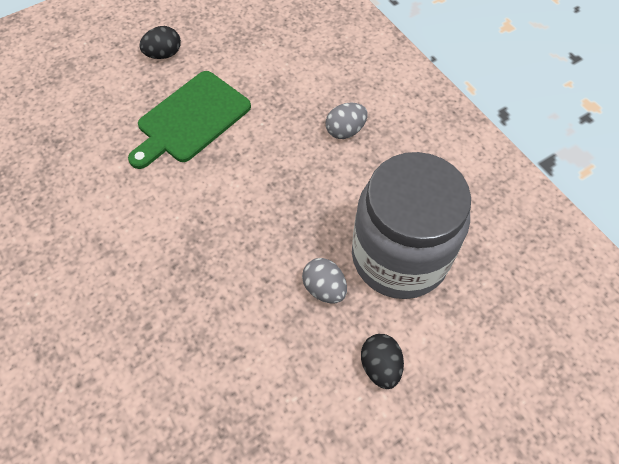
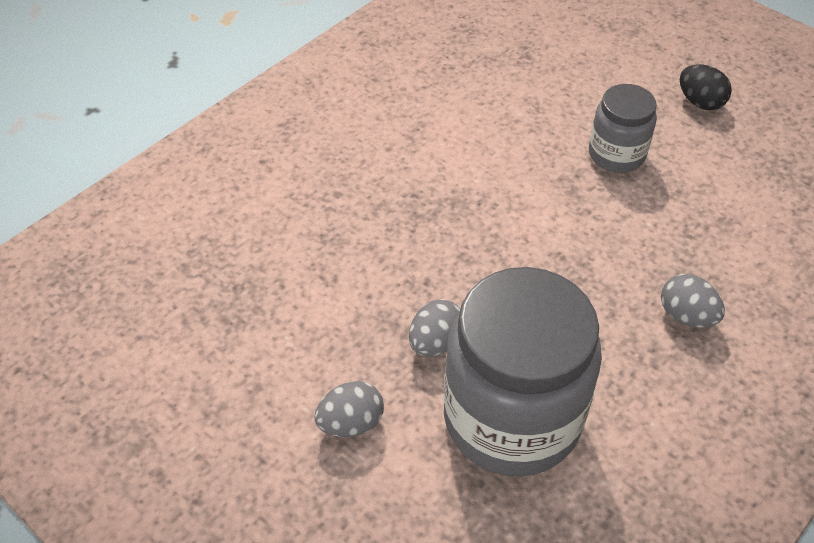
camera: 75 degrees right, 10 degrees down
green cutting board [128,71,251,169] -> grey jar [589,84,657,173]
black egg [361,334,404,389] -> grey egg [314,381,384,437]

